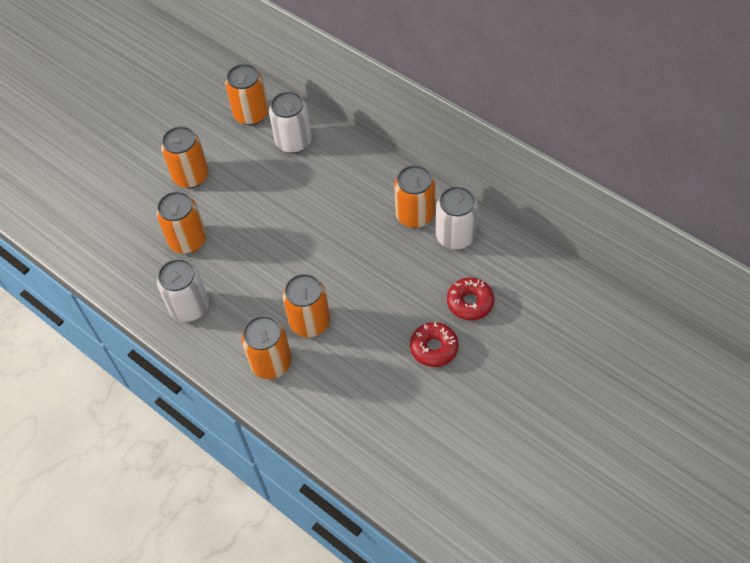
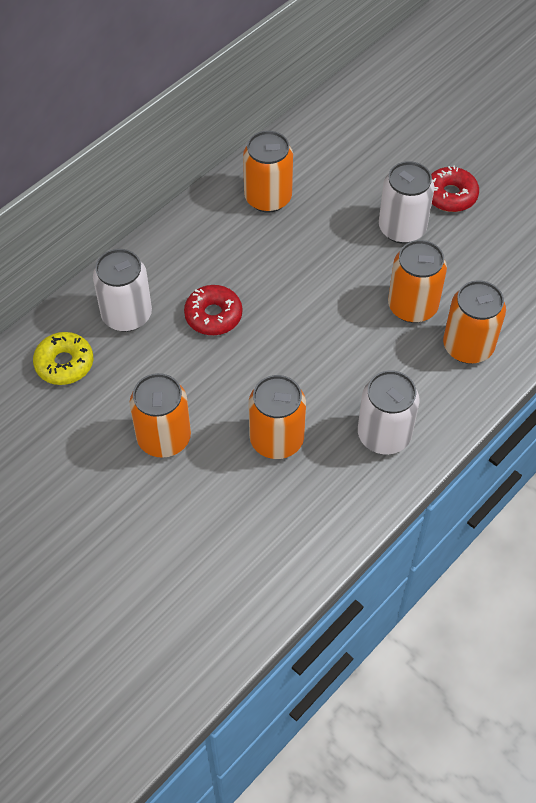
camera: 90 degrees left, 0 degrees up
orange can [225,64,269,125] -> yellow donut [33,332,93,385]
white can [436,186,478,250] -> white can moved to [379,161,434,244]
red donut [447,277,494,320] -> red donut moved to [184,285,242,335]

